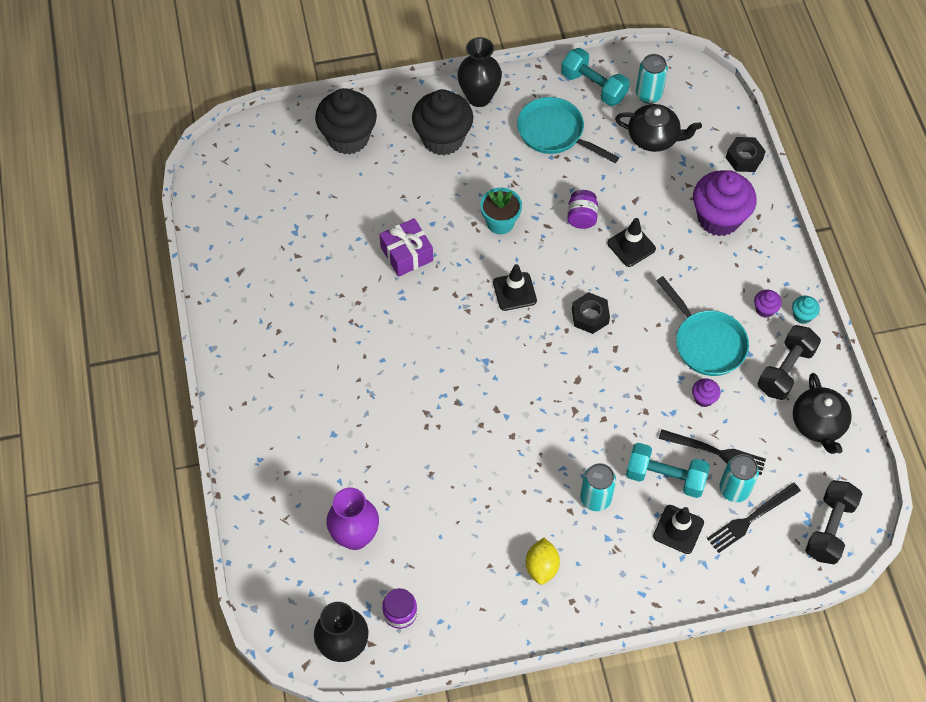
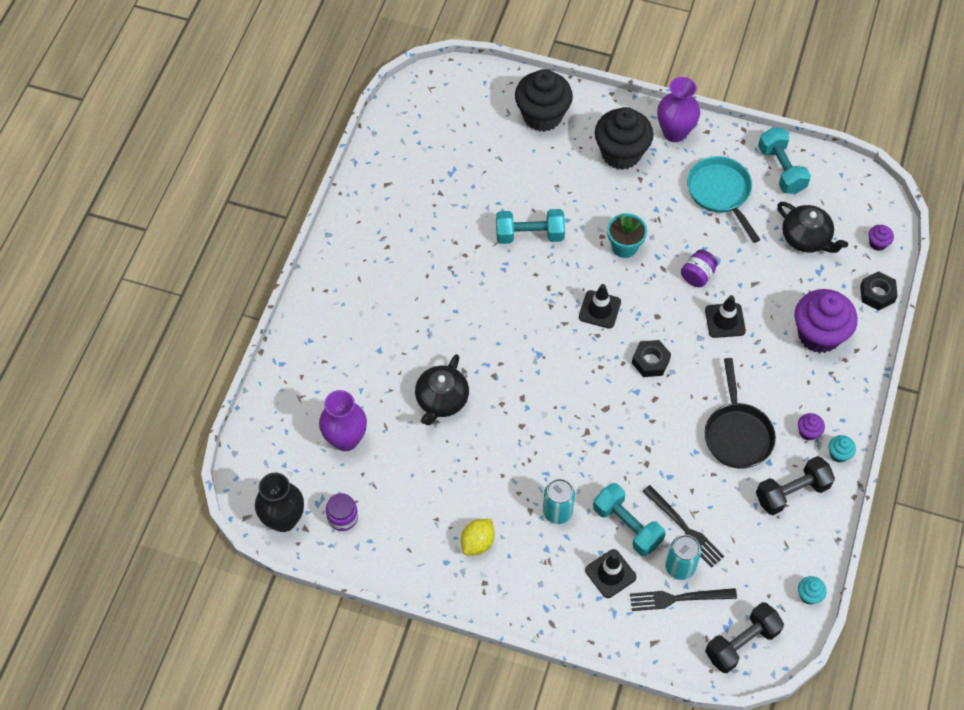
camera: 30 degrees right, 0 degrees up
purple gift [379,218,433,277] -> turquoise dumbbell [496,209,565,244]
black vase [457,37,502,107] -> purple vase [657,77,700,142]
turquoise can [636,54,668,104] -> none
turquoise pan [657,276,749,376] -> black pan [705,358,776,469]
purple cupcake [692,378,721,407] -> purple cupcake moved to [868,225,894,251]
black teapot [793,373,852,454] -> black teapot moved to [415,354,469,425]
none -> turquoise cupcake [798,576,827,605]

